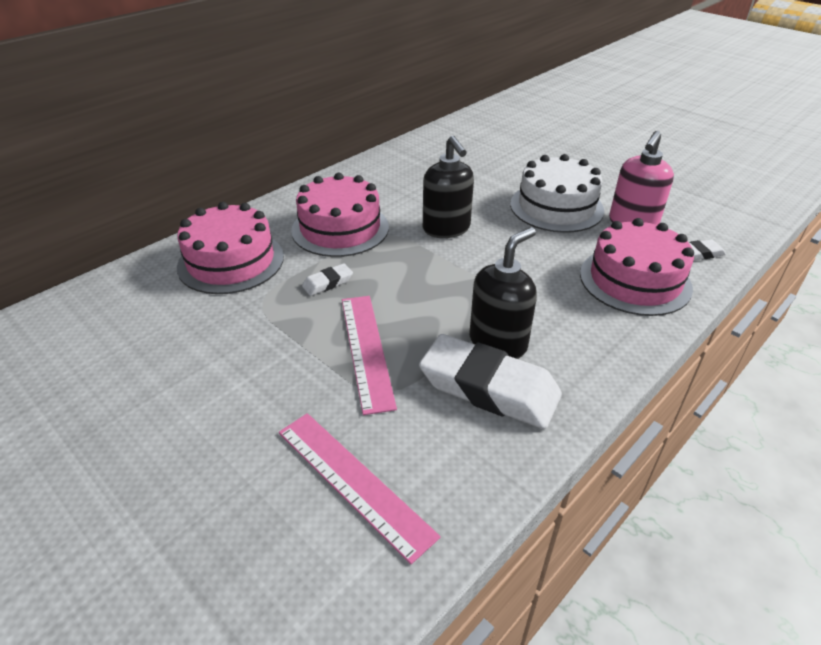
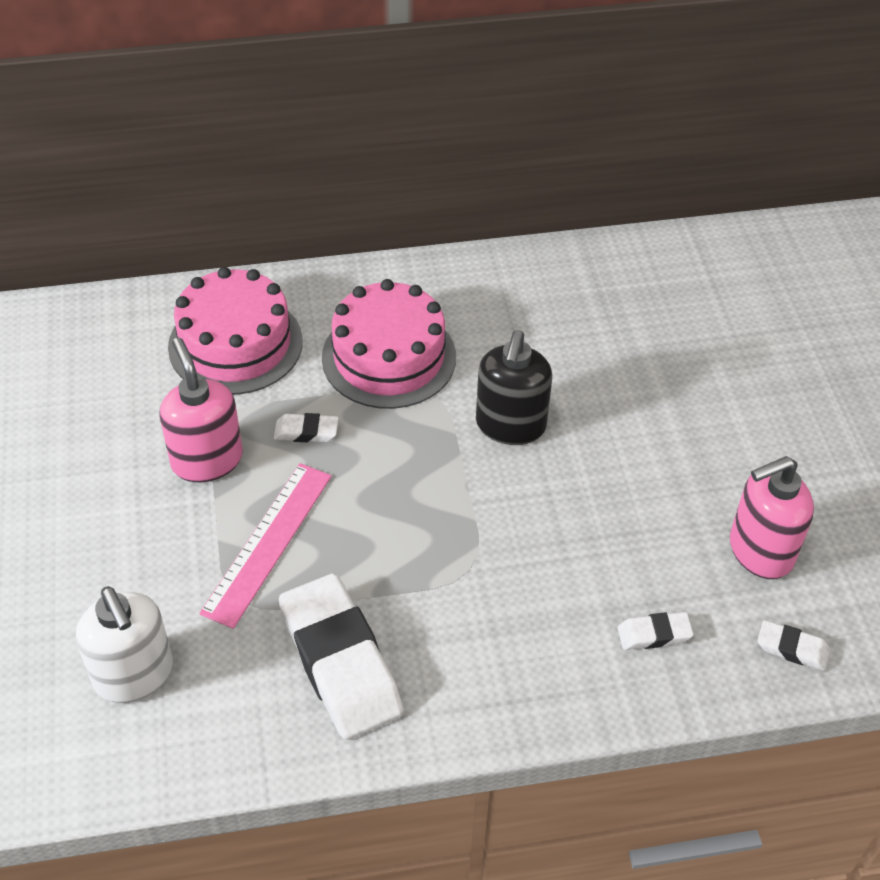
camera: 35 degrees right, 10 degrees up
pink ruler [279,413,441,564] -> white soap dispenser [76,586,173,703]
black soap dispenser [470,227,537,359] -> none
white cake [510,154,604,233] -> none
pink cake [580,218,694,316] -> white eraser [617,612,694,650]
none -> pink soap dispenser [159,338,243,483]

